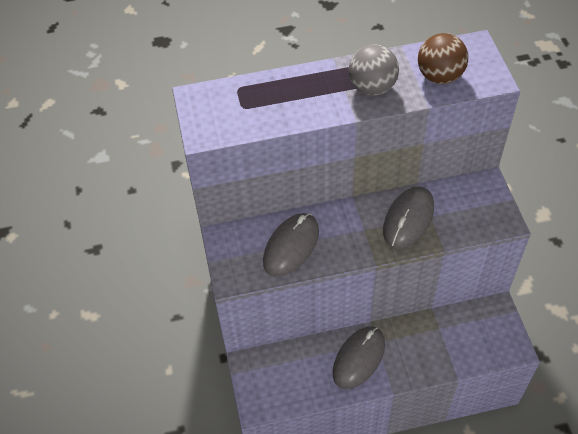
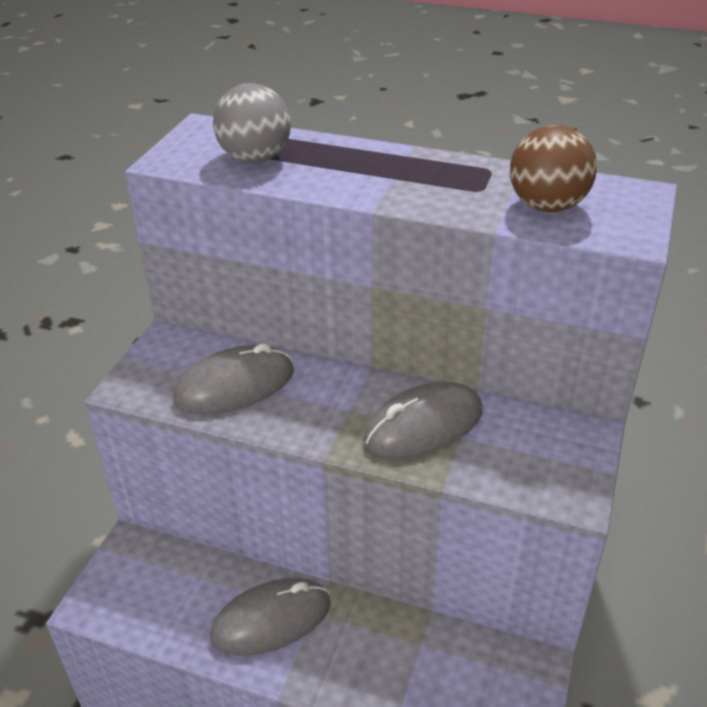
camera: 30 degrees right, 15 degrees down
grey ball [349,45,399,96] -> grey ball moved to [213,83,291,163]

